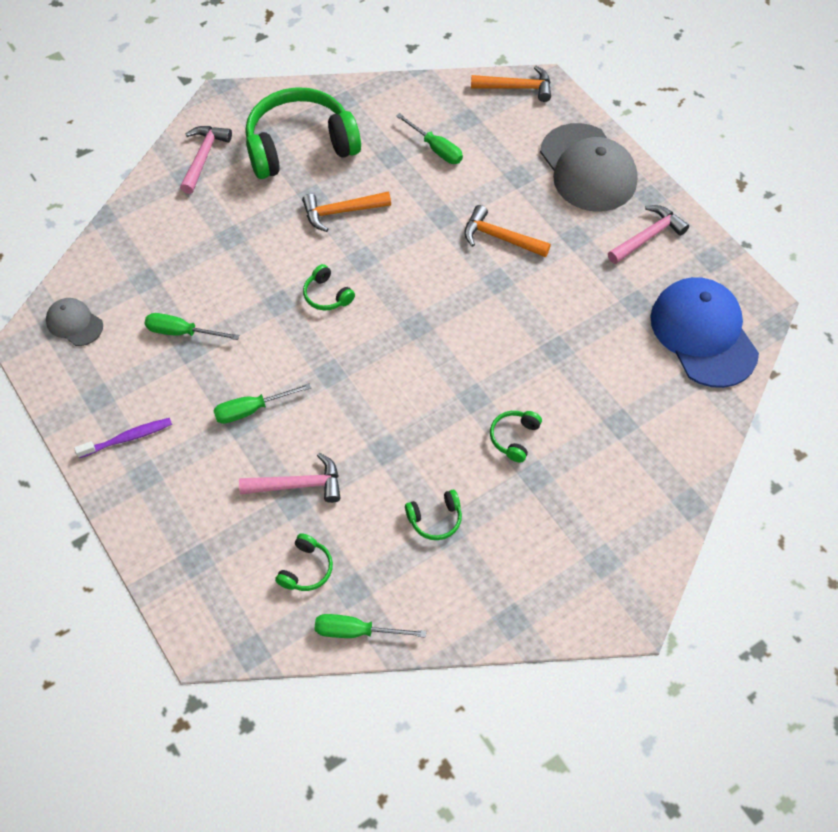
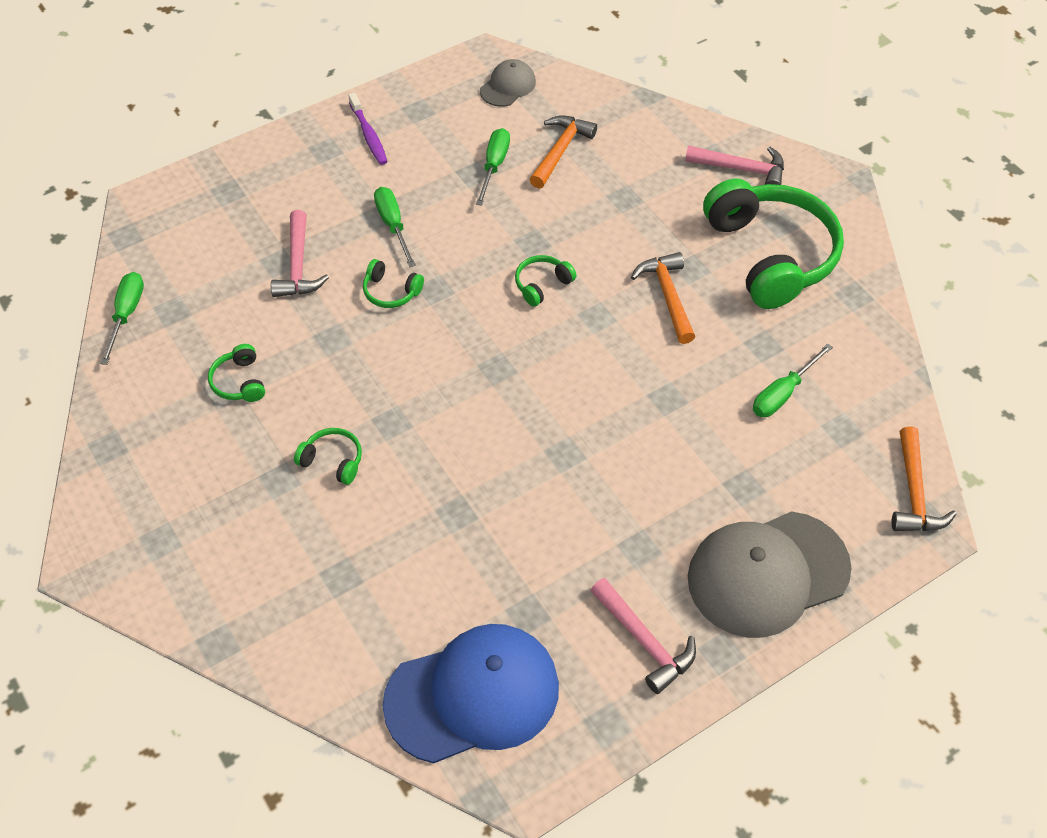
camera: 90 degrees right, 5 degrees down
green headphones [275,533,333,591] -> green headphones moved to [363,259,424,308]
orange hammer [464,205,551,257] -> orange hammer moved to [529,115,597,188]

